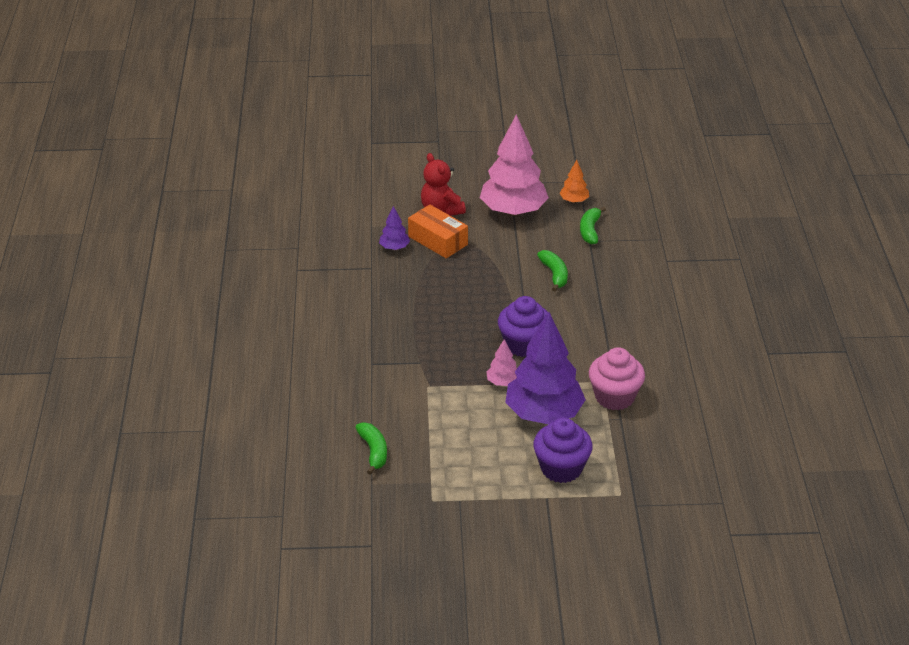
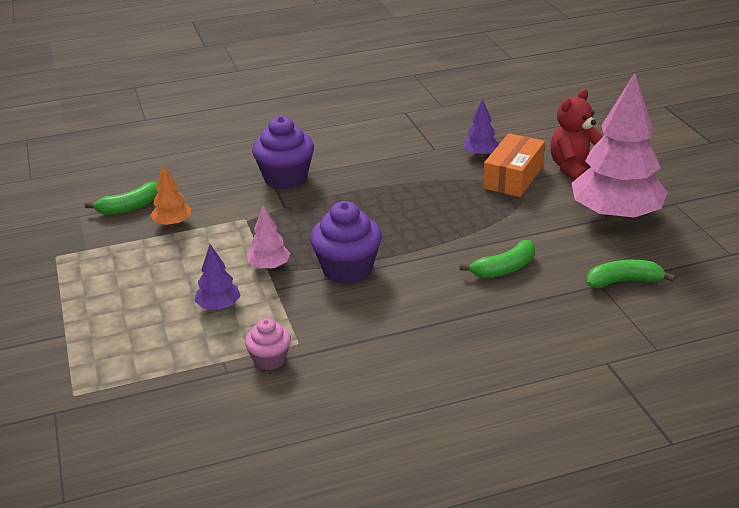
camera: 75 degrees right, 5 degrees down
purple tree [505,312,586,424] -> purple tree [194,244,241,310], size x0.44
purple cupcake [533,418,593,483] -> purple cupcake moved to [252,116,314,189]
orange tree [559,160,589,203] -> orange tree moved to [151,165,191,226]
pink cupcake [589,347,645,410] -> pink cupcake [245,318,291,370], size x0.58

